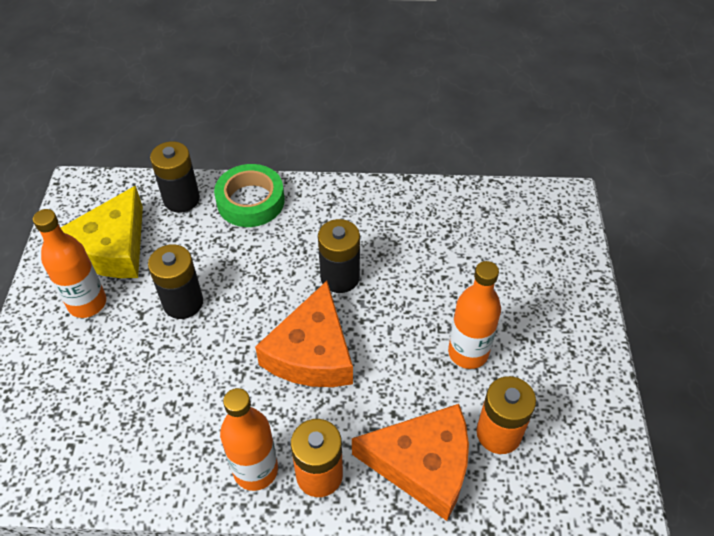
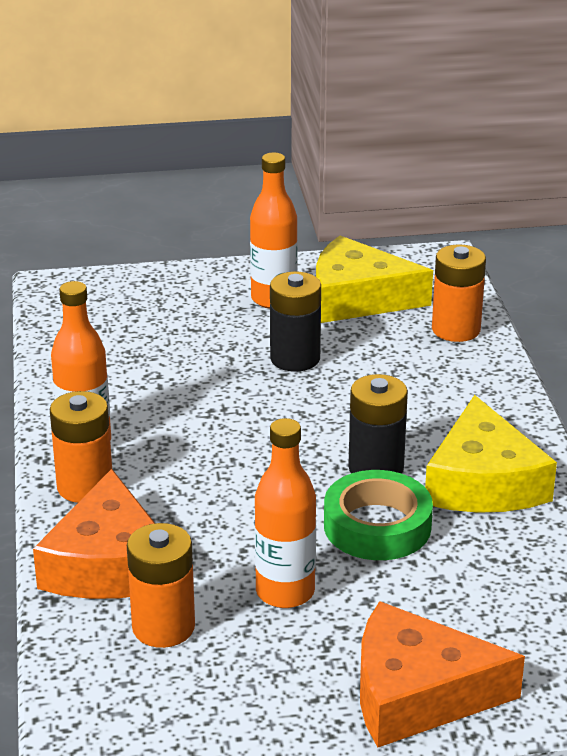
camera: 80 degrees right, 20 degrees down
black battery [150,141,200,213] -> orange battery [432,244,486,342]
green tape [214,164,285,227] -> green tape moved to [324,470,433,560]
orange cheese [255,281,353,387] -> orange cheese moved to [360,601,525,747]
none -> yellow cheese [425,395,557,513]

